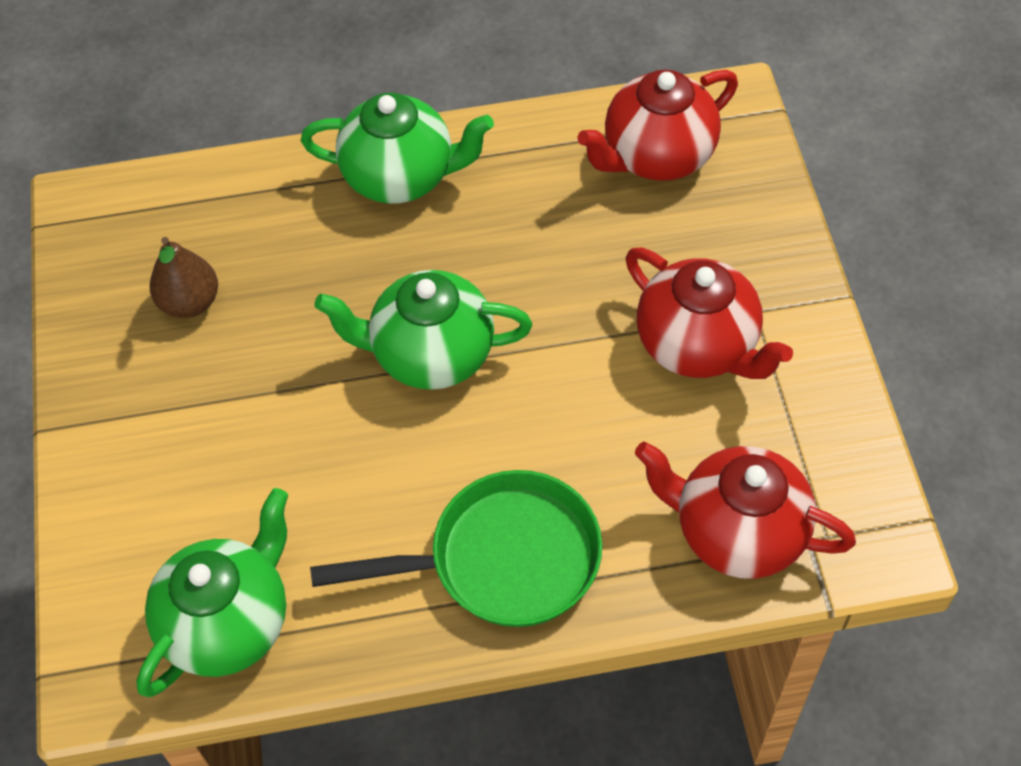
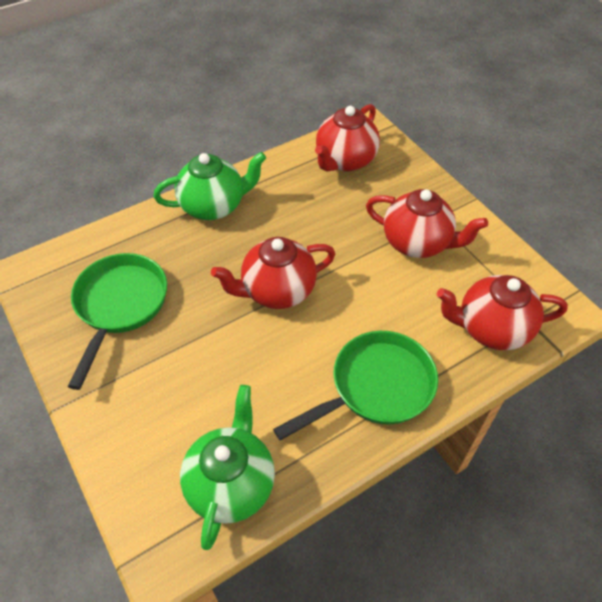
camera: 25 degrees left, 5 degrees down
brown pear [150,237,218,318] -> green pan [68,253,167,390]
green teapot [314,270,532,390] -> red teapot [211,237,335,309]

